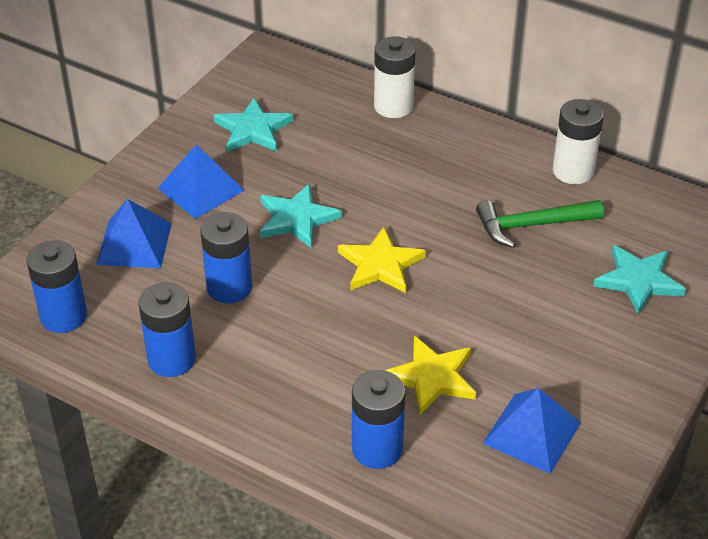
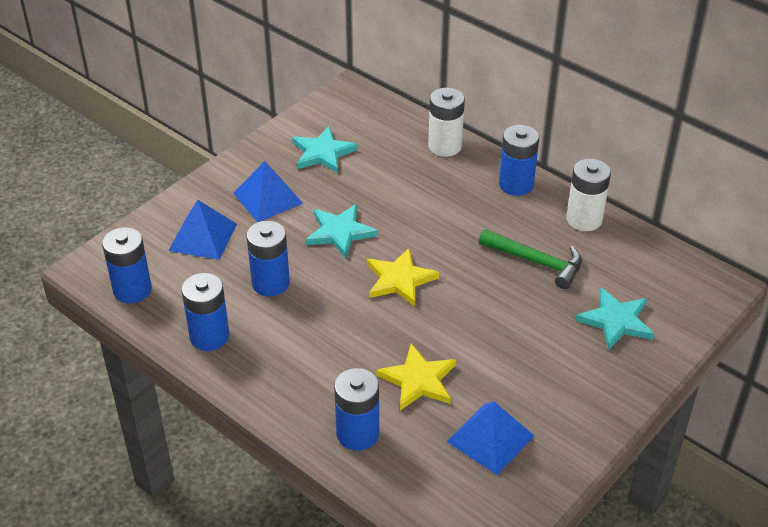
camera: 10 degrees right, 0 degrees up
green hammer [476,200,604,248] -> green hammer turned 150 degrees counterclockwise [479,229,582,289]
none -> blue battery [499,125,539,196]

